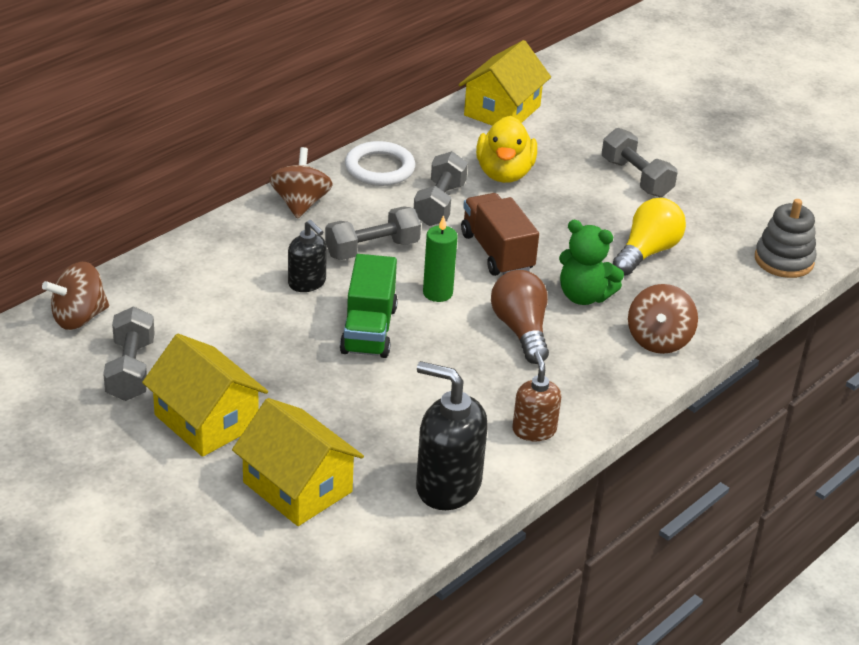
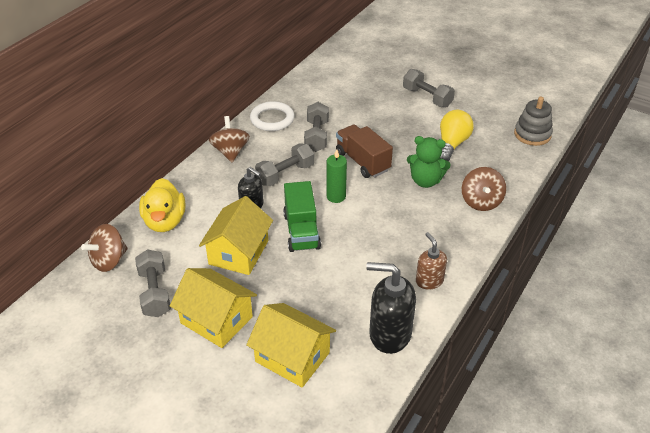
camera: 10 degrees left, 5 degrees up
yellow house [459,40,551,126] -> yellow house moved to [199,196,273,275]
yellow duck [476,116,537,183] -> yellow duck moved to [139,178,185,232]
brown light bulb [491,270,549,364] -> none

